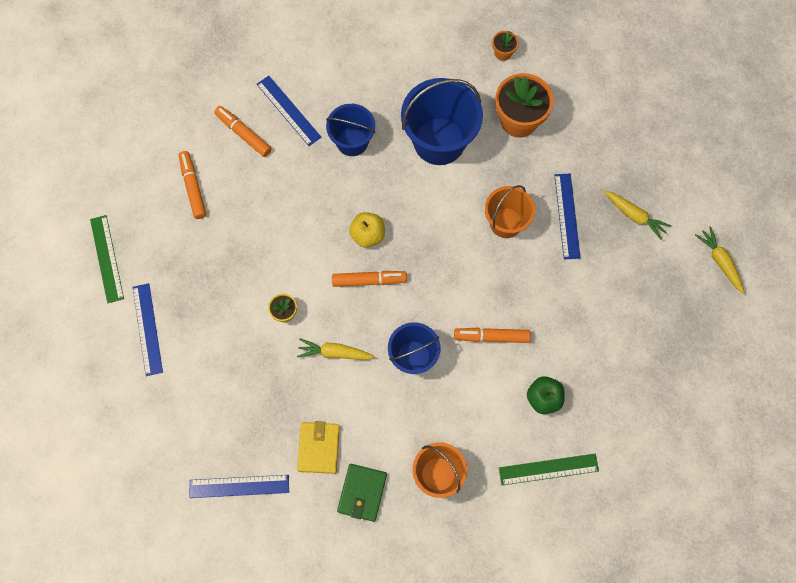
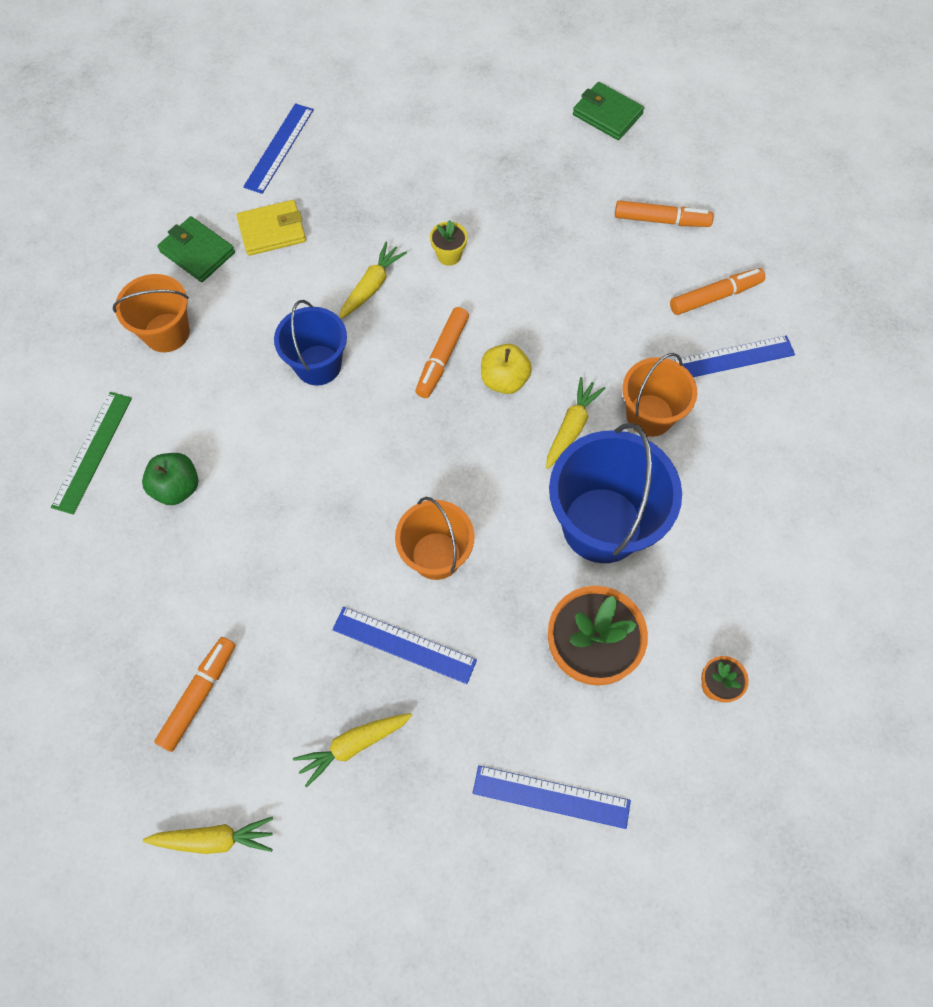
camera: 115 degrees right, 5 degrees down
green ruler [90,215,124,303] -> green wallet [573,82,644,140]
blue ruler [133,283,163,376] -> blue ruler moved to [473,766,631,829]
yellow wallet [297,421,340,474] -> yellow wallet turned 45 degrees counterclockwise [236,200,306,256]
blue bucket [326,104,375,156] -> orange bucket [622,353,697,437]
orange marker [454,328,531,343] -> orange marker moved to [154,637,235,752]
none -> yellow carrot [546,377,605,469]

